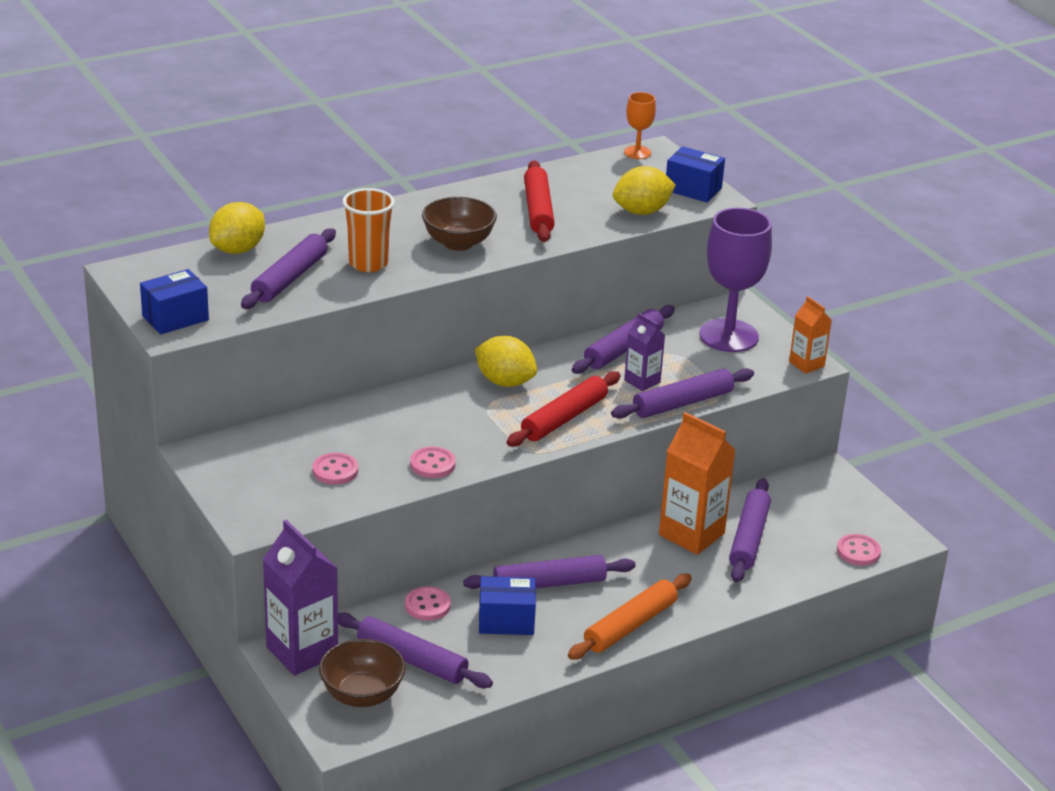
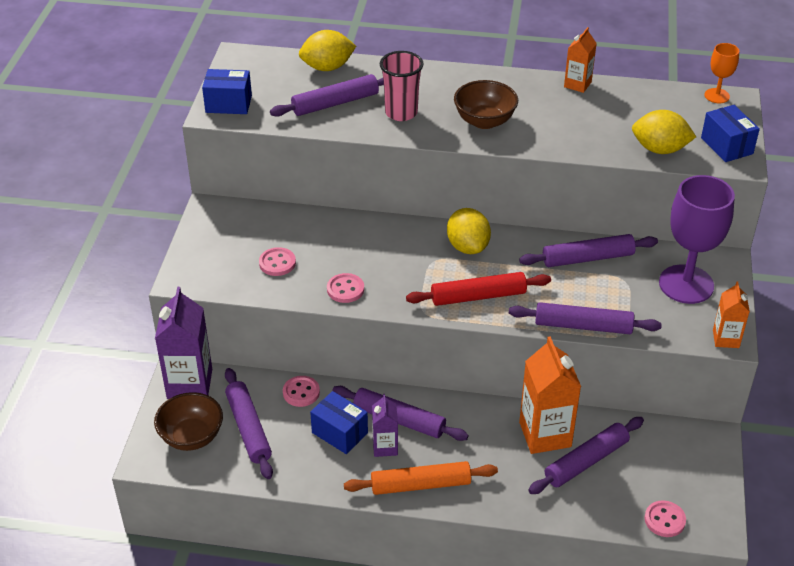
camera: 40 degrees right, 10 degrees up
orange cup [342,188,395,272] -> pink cup [380,51,424,121]
red rolling pin [524,160,555,242] -> none
purple carton [624,313,665,391] -> purple carton moved to [372,394,398,457]
none -> orange carton [564,27,597,93]

